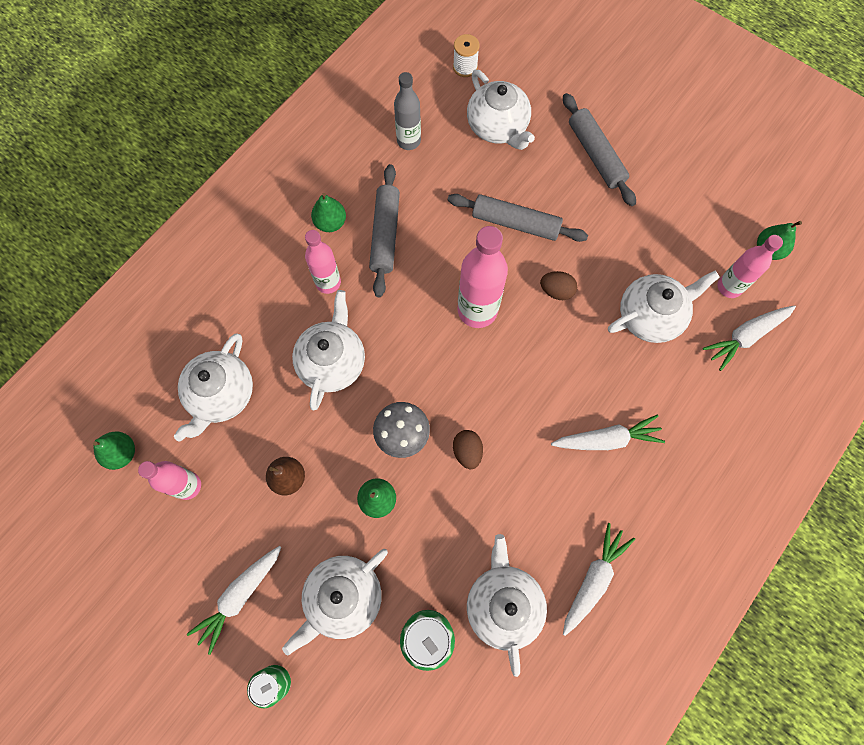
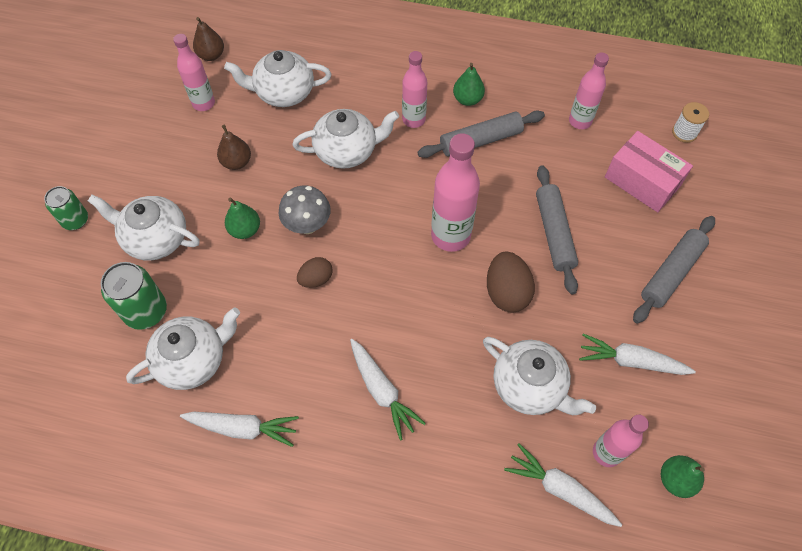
camera: 65 degrees right, 10 degrees down
green pear [93,431,135,470] -> brown pear [193,17,224,61]
white carrot [187,546,281,655] -> white carrot moved to [579,334,696,375]
grey bottle [394,72,421,150] -> pink bottle [569,52,609,129]
white teapot [467,70,535,150] -> pink box [605,131,693,212]
brown egg [540,271,577,300] -> brown egg [487,251,535,312], size x1.62

